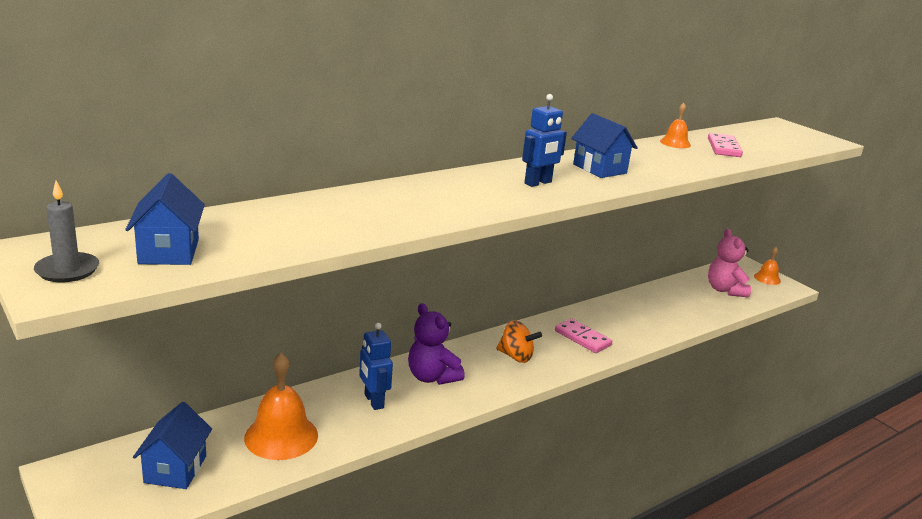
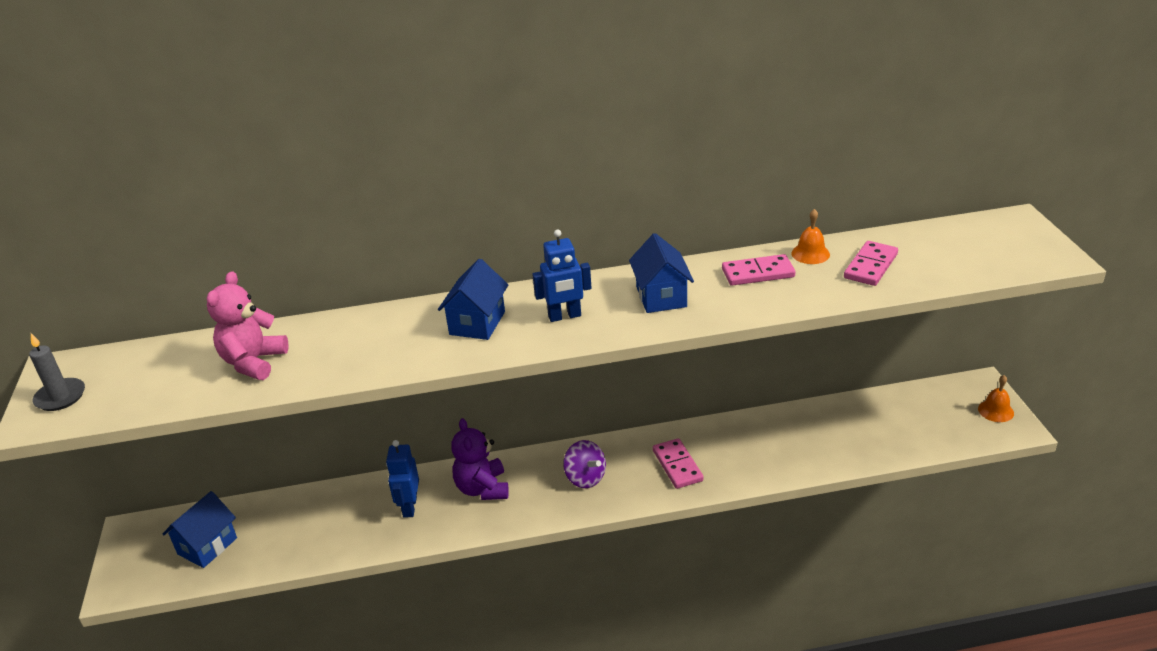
camera: 30 degrees right, 10 degrees up
blue house [125,173,205,265] -> blue house moved to [438,259,508,340]
orange bell [244,353,318,460] -> none
orange spinning top [496,320,542,363] -> purple spinning top [563,440,606,488]
pink teddy bear [708,229,751,297] -> pink teddy bear moved to [207,271,289,380]
none -> pink domino [722,254,795,286]

